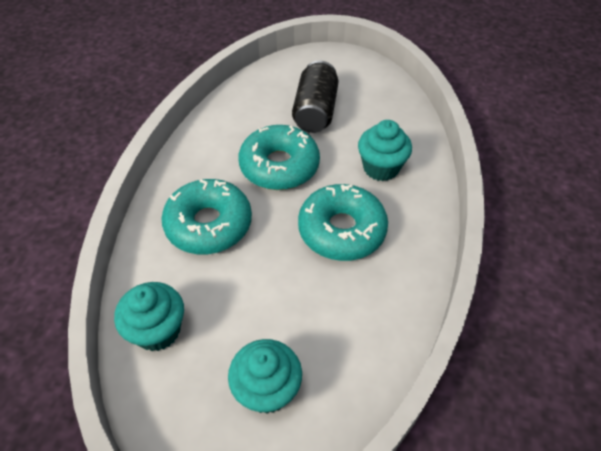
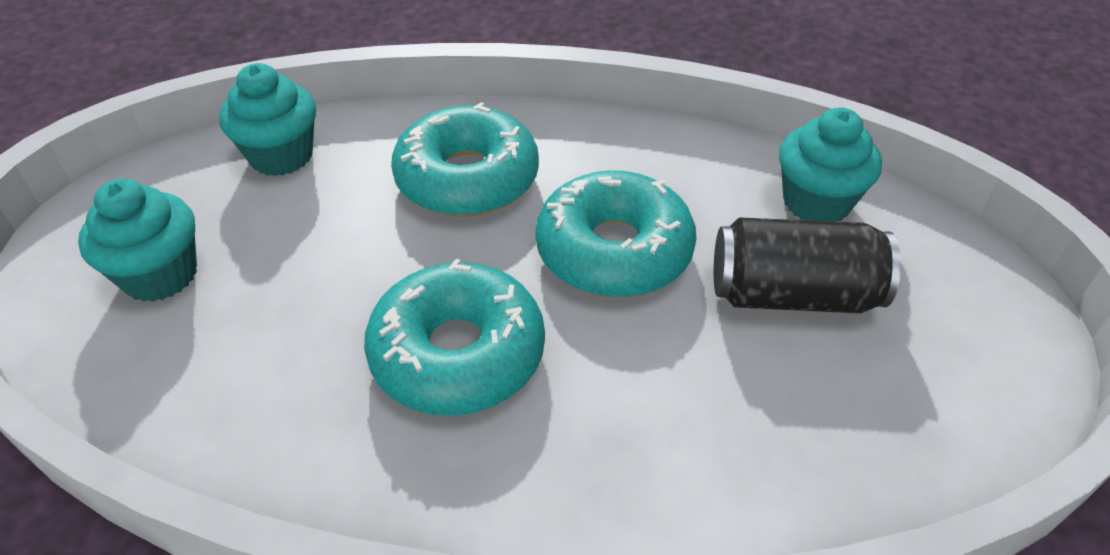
camera: 85 degrees right, 5 degrees down
turquoise cupcake [358,120,412,181] -> turquoise cupcake moved to [779,107,882,222]

